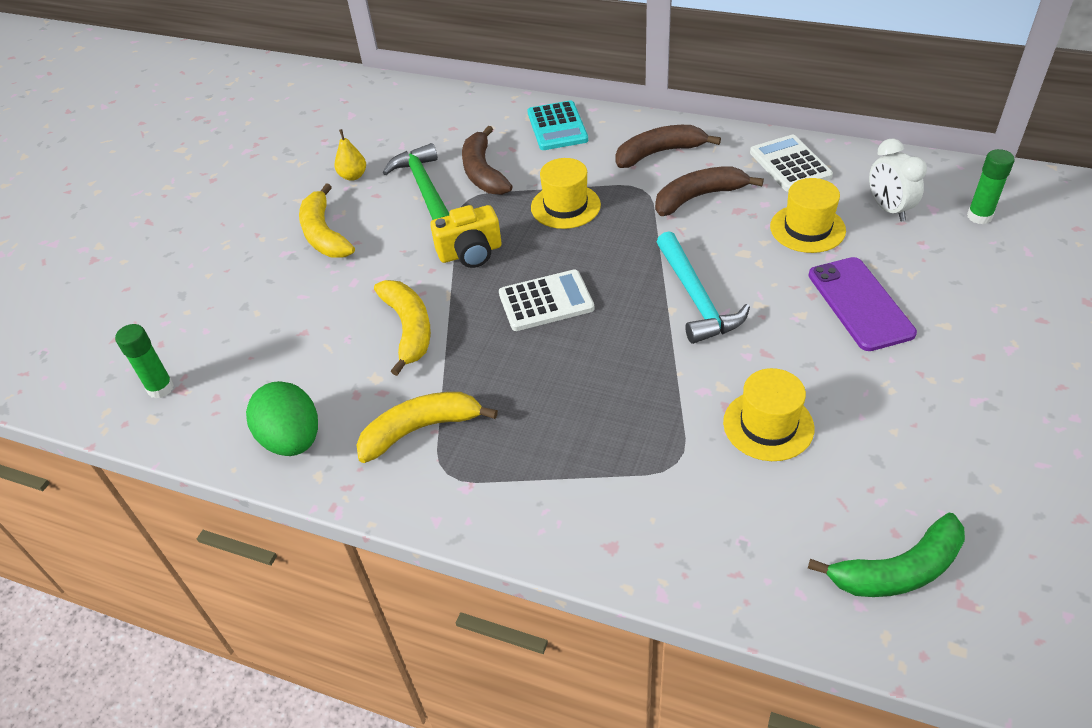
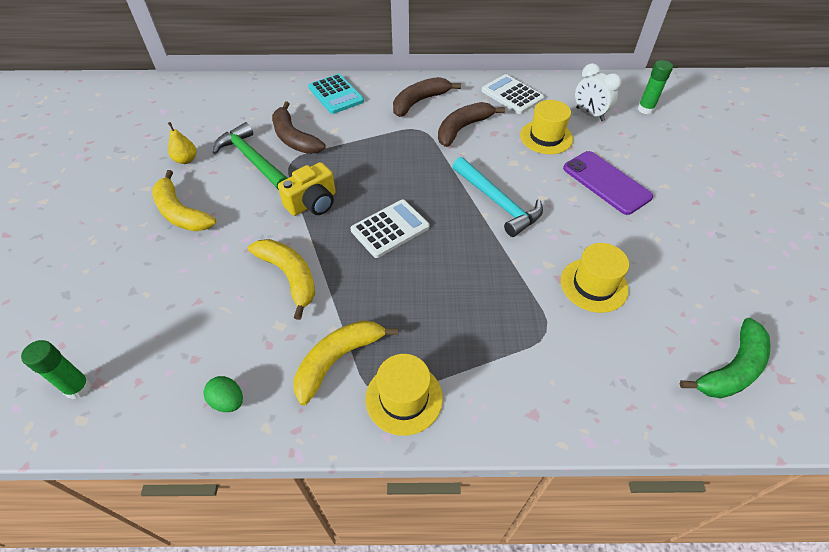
camera: 25 degrees left, 5 degrees up
green egg [246,381,318,456] -> green egg [203,376,243,412], size x0.55
yellow hat [531,158,601,229] -> yellow hat moved to [365,354,443,436]

